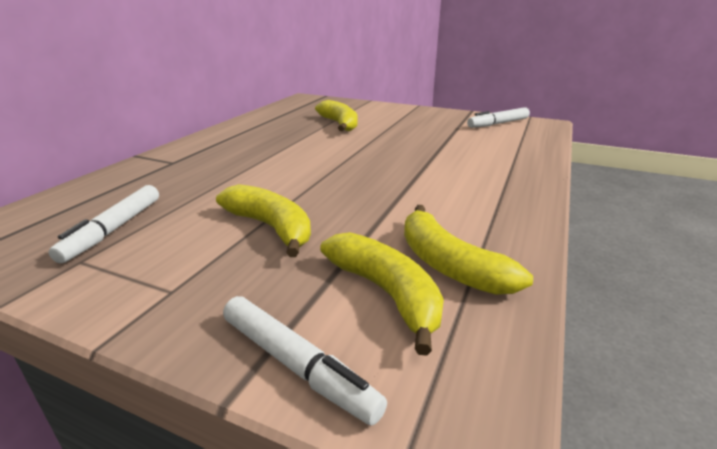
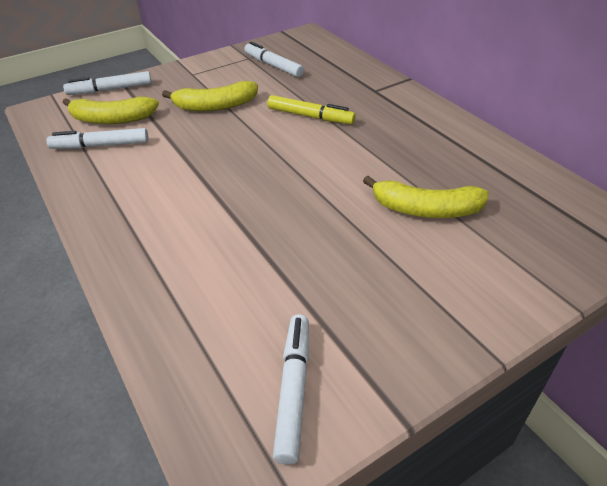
camera: 125 degrees right, 15 degrees up
yellow banana [404,205,533,295] -> white marker [47,128,149,149]
none -> yellow marker [267,95,356,124]

